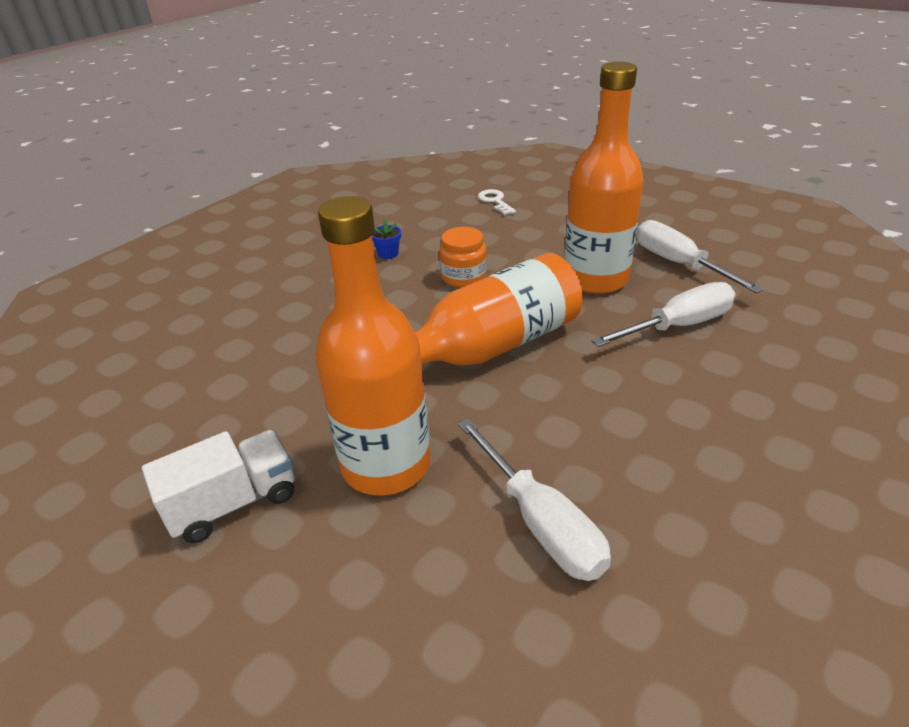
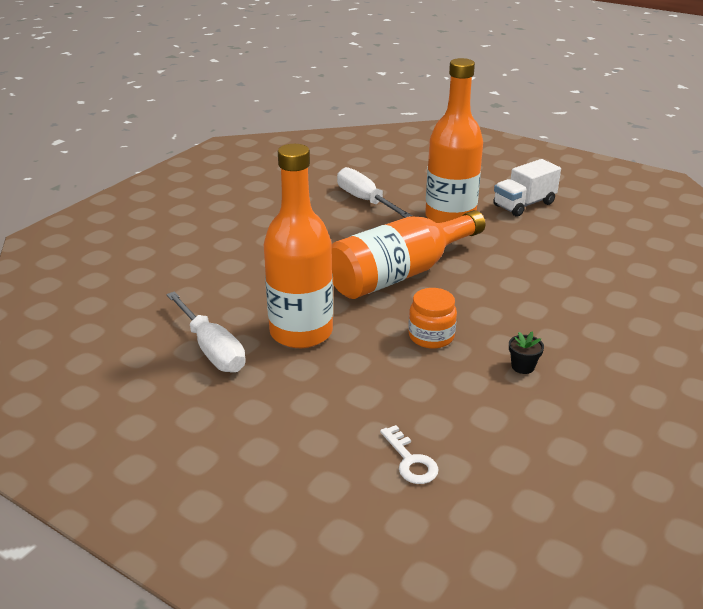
camera: 175 degrees right, 5 degrees down
blue flower pot [372,219,401,259] -> black flower pot [509,332,544,374]
white screwdriver [591,282,736,347] -> none

